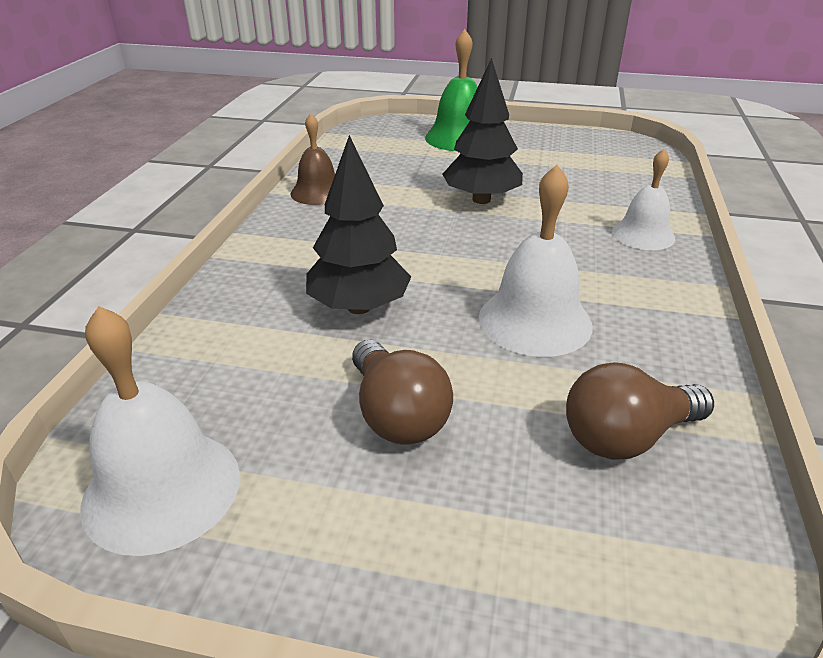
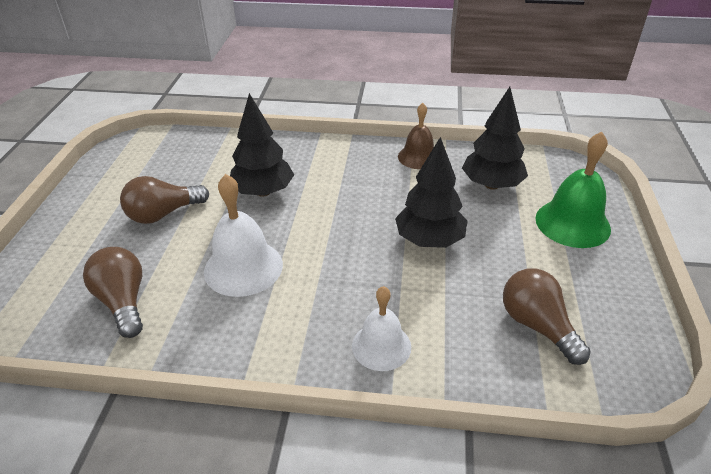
camera: 85 degrees right, 5 degrees up
white bell [80,306,240,556] -> none
none -> black tree [462,87,528,190]
none -> brown light bulb [503,268,591,365]

